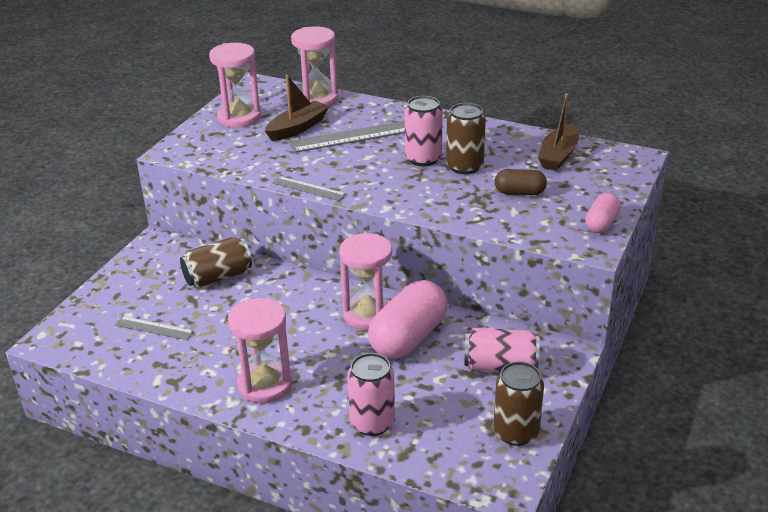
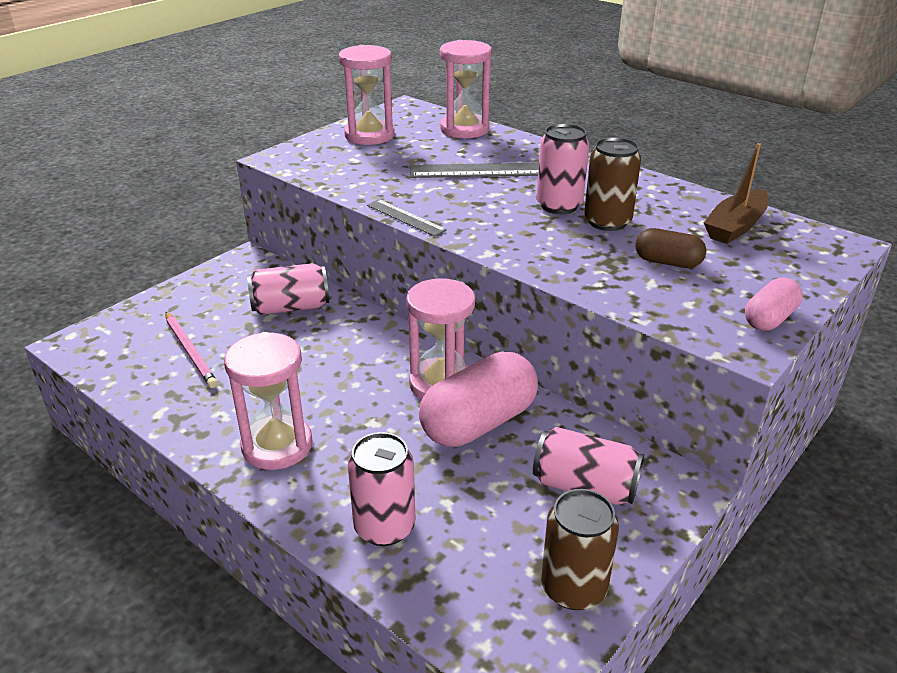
camera: 15 degrees right, 0 degrees up
grey ruler [115,316,194,340] -> pink pencil [165,312,218,388]
brown can [180,237,252,288] -> pink can [247,263,329,315]
brown boat [265,75,329,141] -> none

